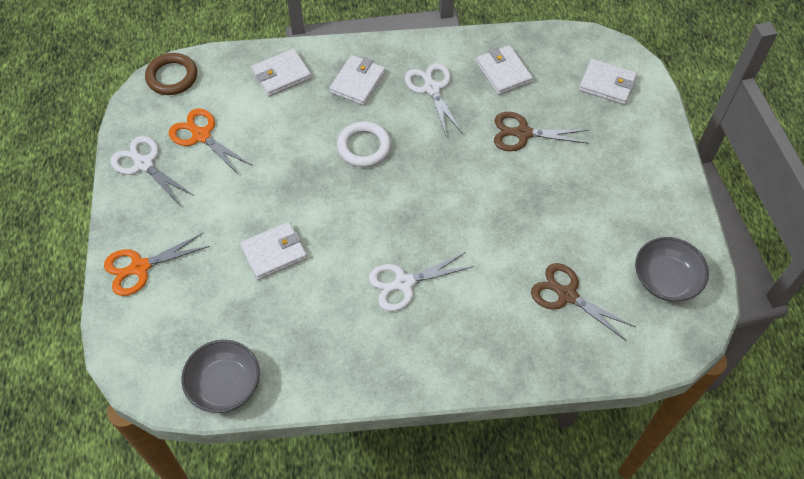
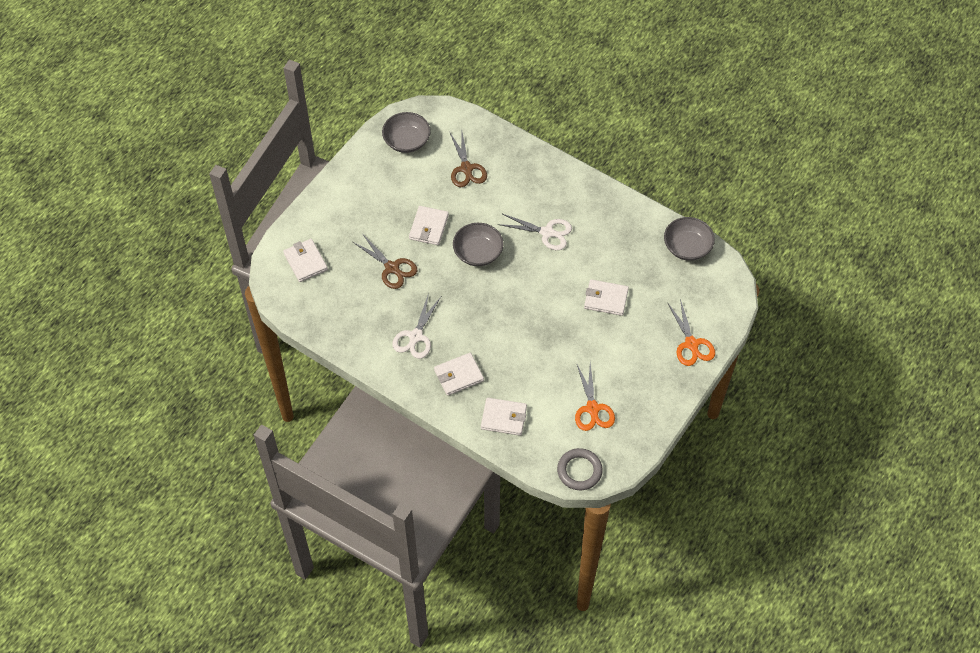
camera: 140 degrees left, 0 degrees up
orange scissors [104,232,210,296] -> orange scissors turned 60 degrees clockwise [667,299,715,366]
white scissors [111,136,194,205] -> none
brown ring [145,53,197,95] -> grey ring [557,448,603,490]
white ring [337,121,391,168] -> none
white wallet [476,45,533,95] -> white wallet moved to [409,206,449,245]
none -> grey bowl [453,223,504,266]

